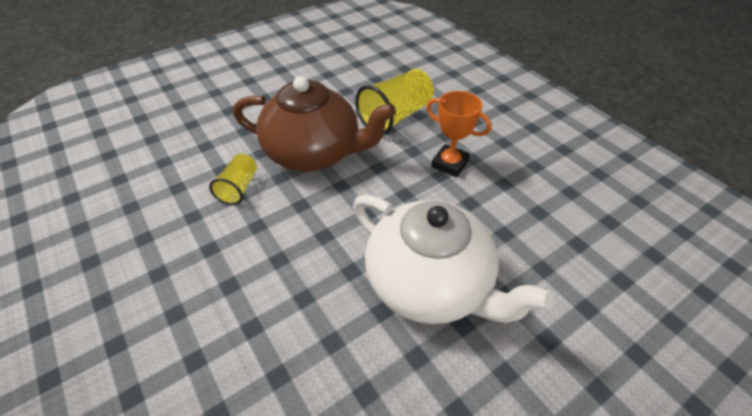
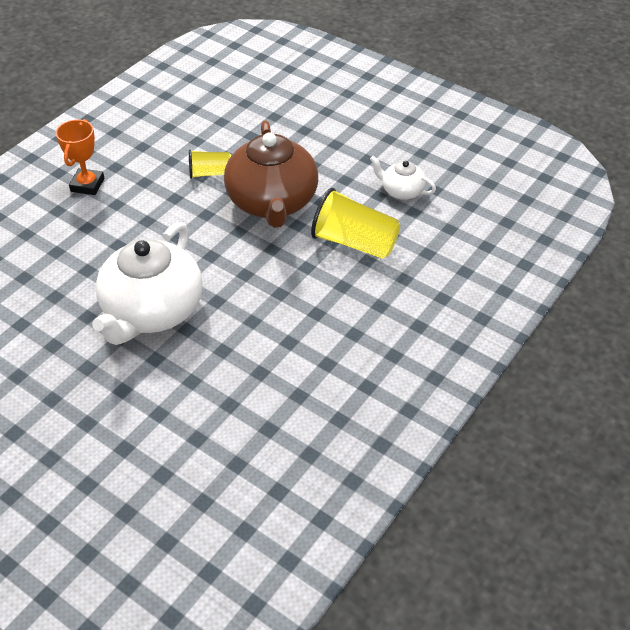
camera: 70 degrees right, 0 degrees up
orange trophy [426,91,492,177] -> orange trophy moved to [56,119,104,195]
none -> white teapot [370,156,436,200]

